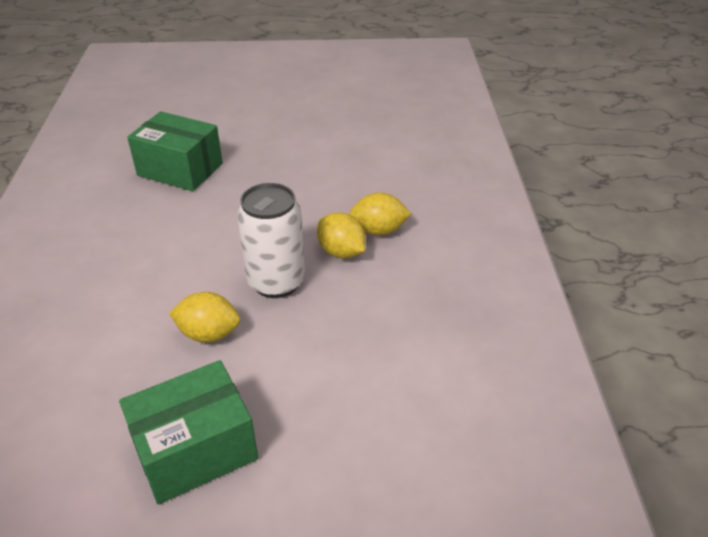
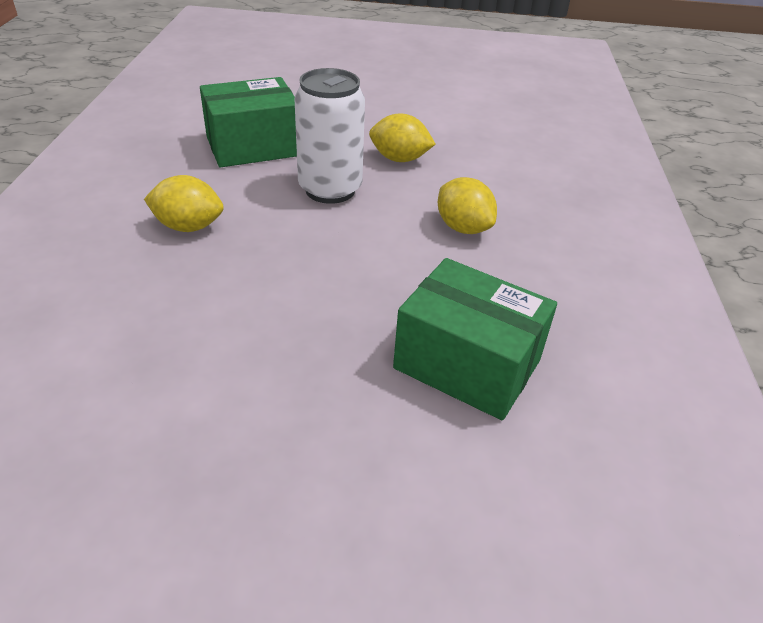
camera: 175 degrees left, 0 degrees up
green box [119,360,258,505] -> green box moved to [200,77,297,167]
yellow lemon [317,212,366,259] -> yellow lemon moved to [438,177,497,234]

